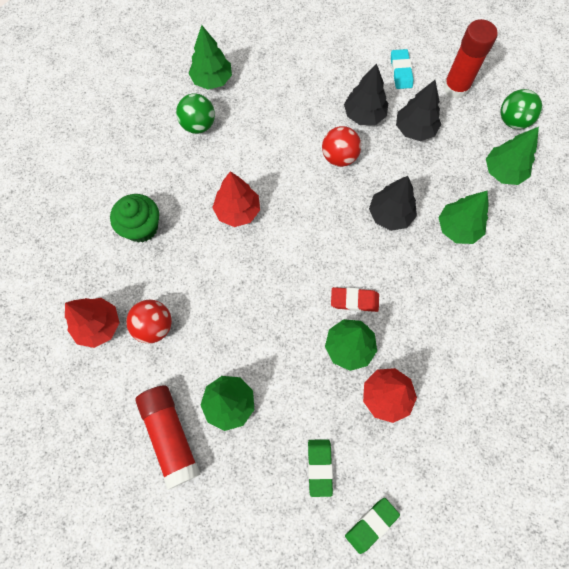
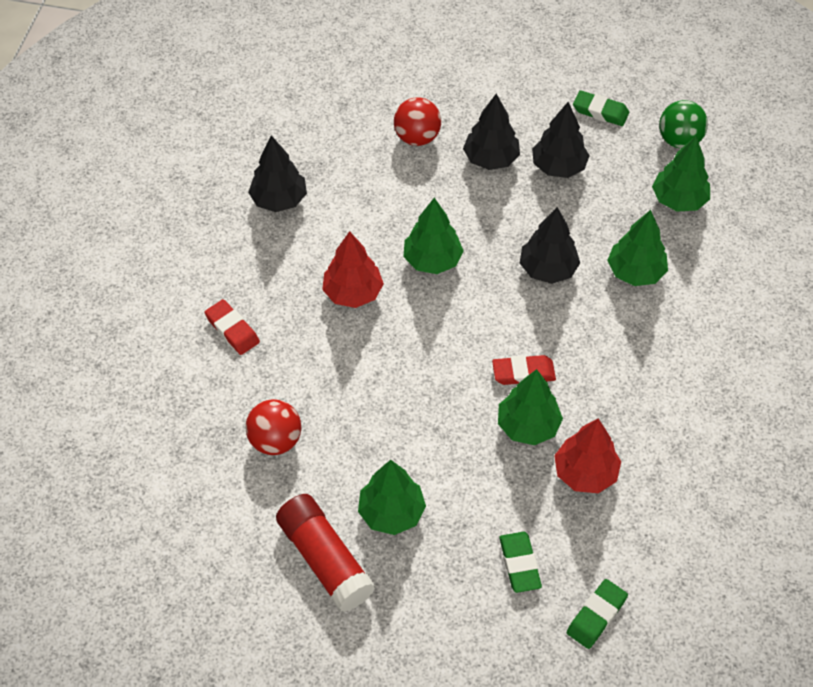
camera: 10 degrees left, 15 degrees down
red tree [65,298,119,348] -> none
green cupcake [110,194,159,243] -> red eraser [204,299,260,355]
green ball [176,93,215,134] -> black tree [248,135,307,212]
green tree [188,25,232,90] -> green tree moved to [404,198,464,274]
red ball [322,126,361,167] -> red ball moved to [394,97,441,146]
turquoise eraser [391,49,413,89] -> none
red glue stick [443,19,498,99] -> green eraser [573,90,629,126]

